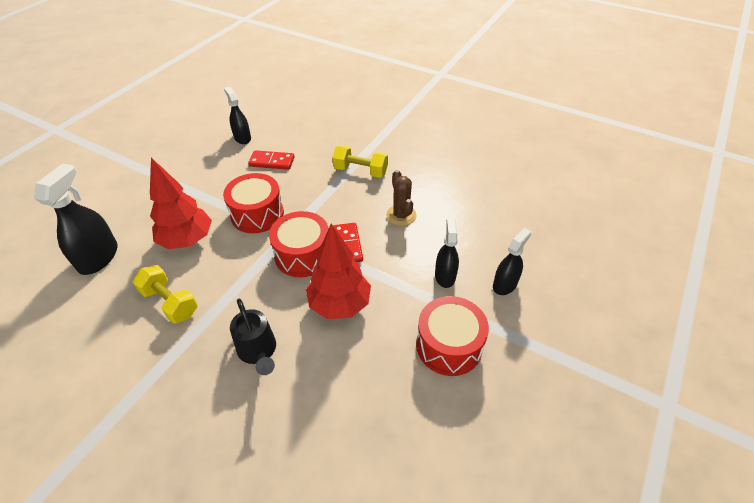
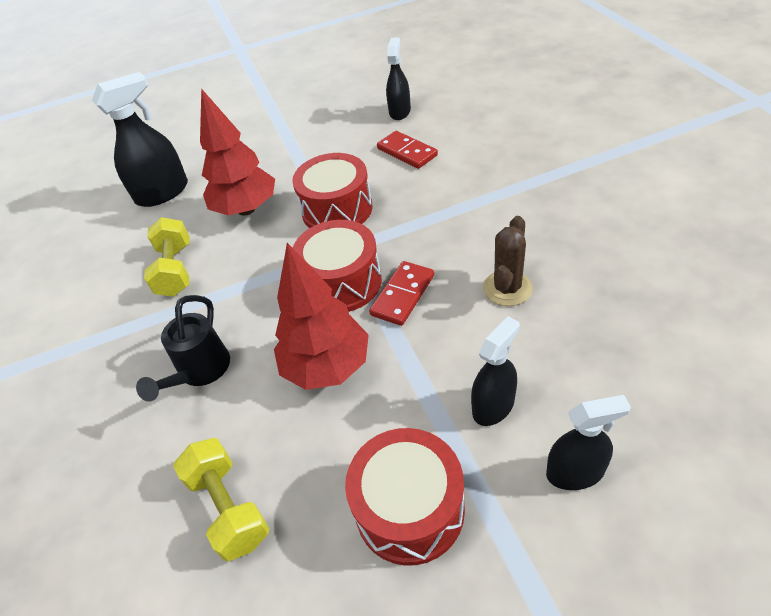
camera: 45 degrees right, 0 degrees up
yellow dumbbell [332,145,388,178] -> yellow dumbbell moved to [173,438,270,562]

